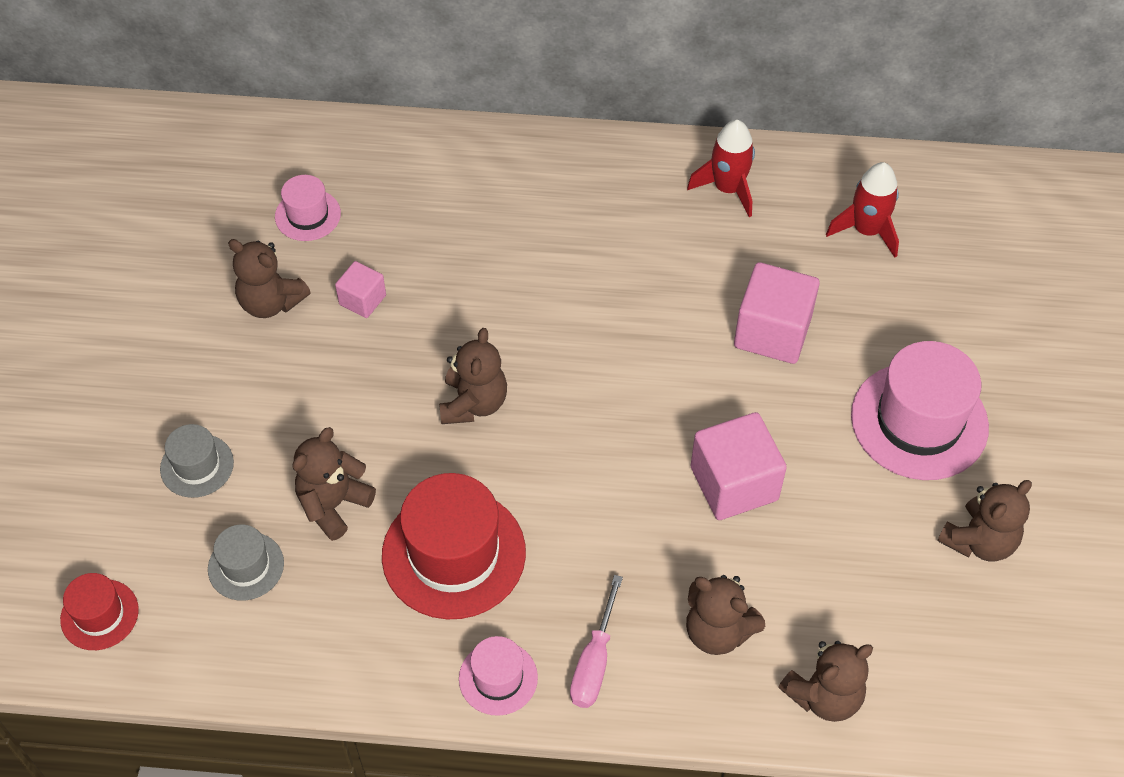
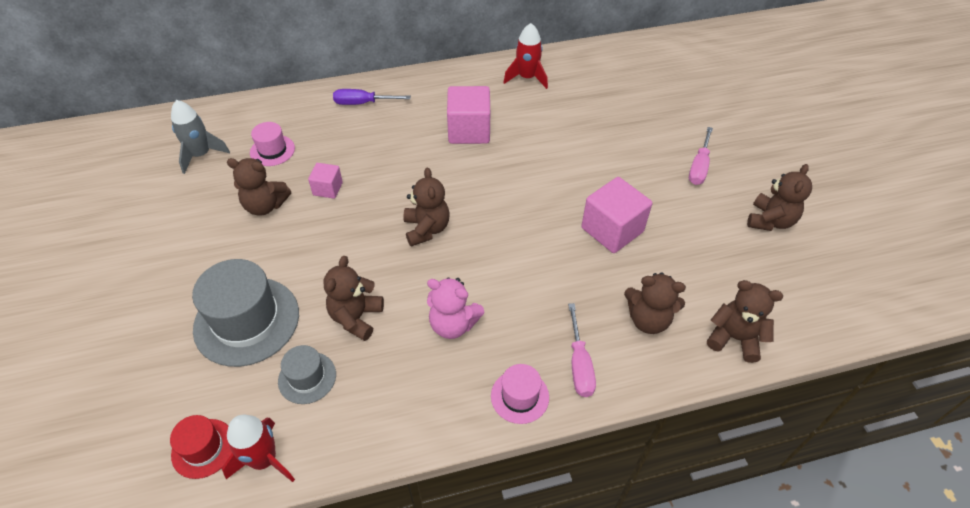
camera: 20 degrees left, 5 degrees down
grey hat [160,424,234,498] -> grey hat [192,259,299,367], size x1.91
red hat [382,473,526,619] -> pink teddy bear [427,277,485,339]
pink cube [734,262,820,364] -> pink cube moved to [447,86,490,144]
brown teddy bear [778,641,873,722] -> brown teddy bear turned 105 degrees counterclockwise [707,280,783,363]
red rocket [826,162,899,258] -> red rocket moved to [222,415,295,482]
pink hat [851,341,989,480] -> pink screwdriver [689,127,713,185]
none -> grey rocket [171,100,230,174]
none -> purple screwdriver [333,89,411,105]

